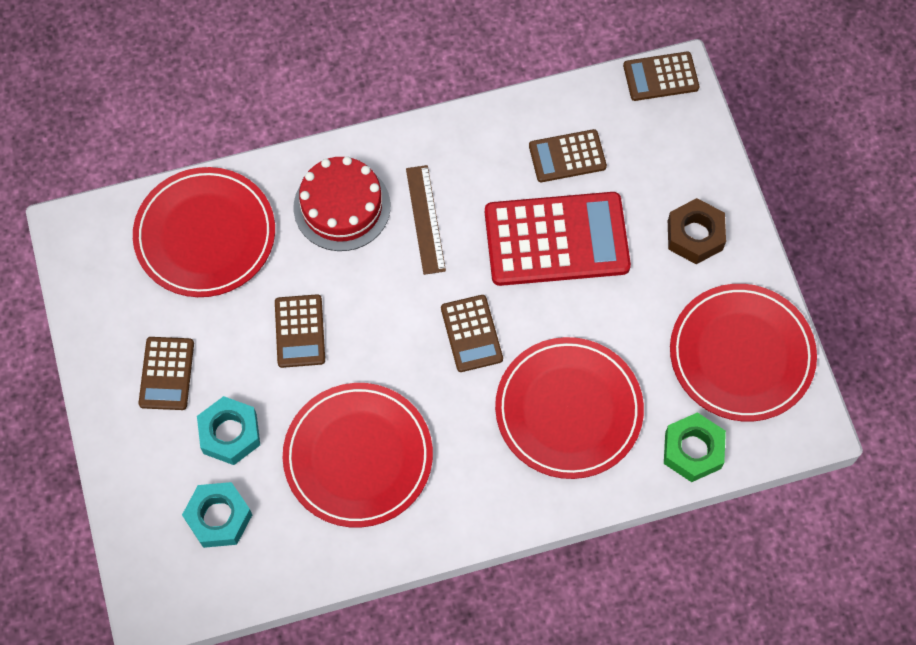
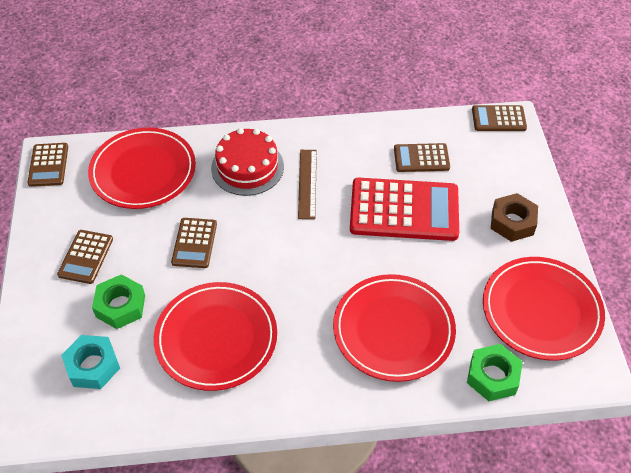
camera: 10 degrees right, 15 degrees down
turquoise nut [197,396,260,465] -> green nut [92,274,145,329]
brown calculator [441,295,503,372] -> brown calculator moved to [27,143,68,187]

